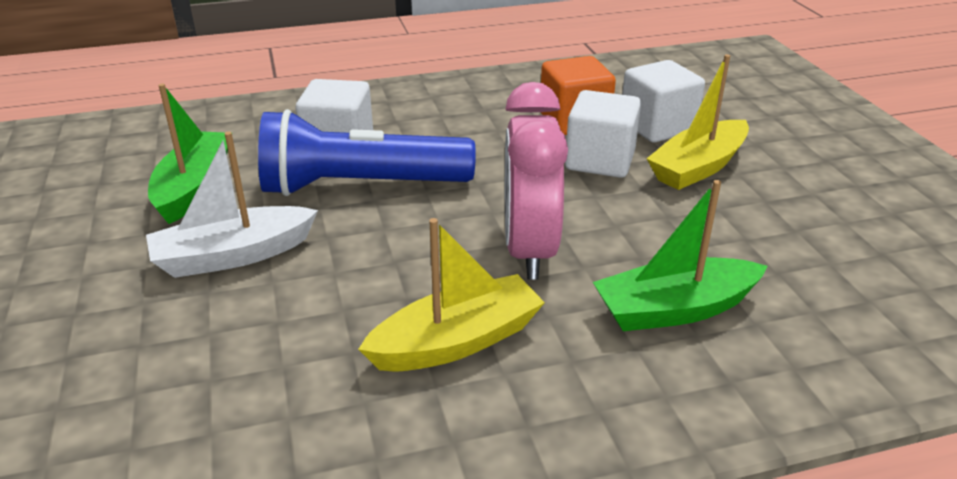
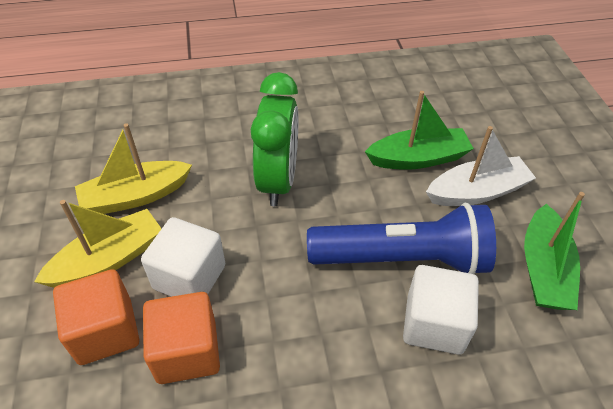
camera: 175 degrees left, 15 degrees up
yellow boat [358,218,545,372] -> yellow boat moved to [75,123,192,214]
pink clock [505,82,568,280] -> green clock [251,72,298,206]
green boat [593,180,768,331] -> green boat moved to [365,91,474,170]
white cube [622,60,705,142] -> orange cube [53,269,139,365]

